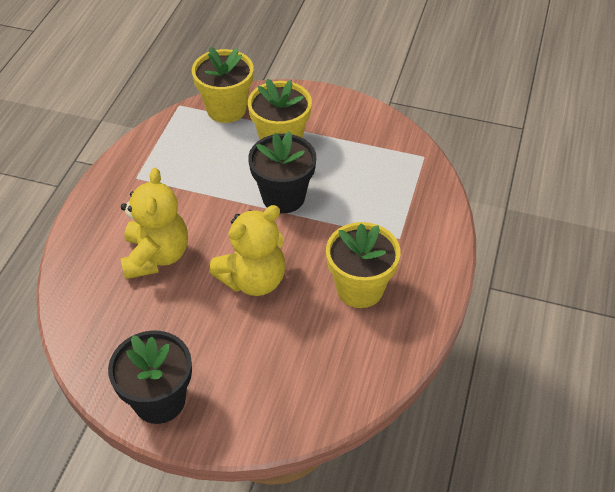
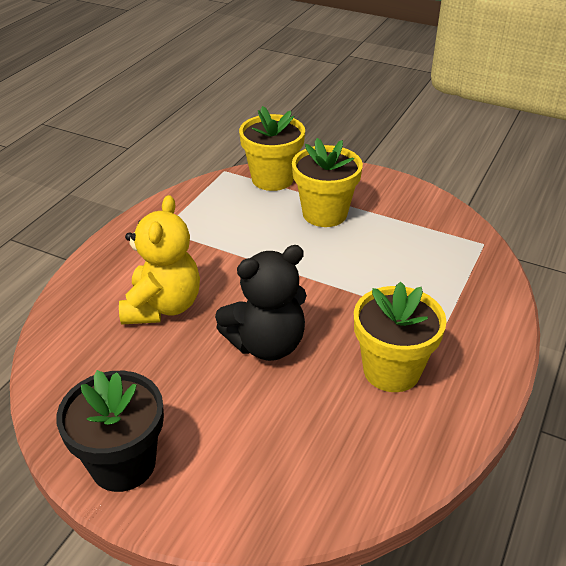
camera: 10 degrees right, 10 degrees down
yellow teddy bear [209,205,286,296] -> black teddy bear [215,245,307,361]
black flower pot [248,131,316,213] -> none

